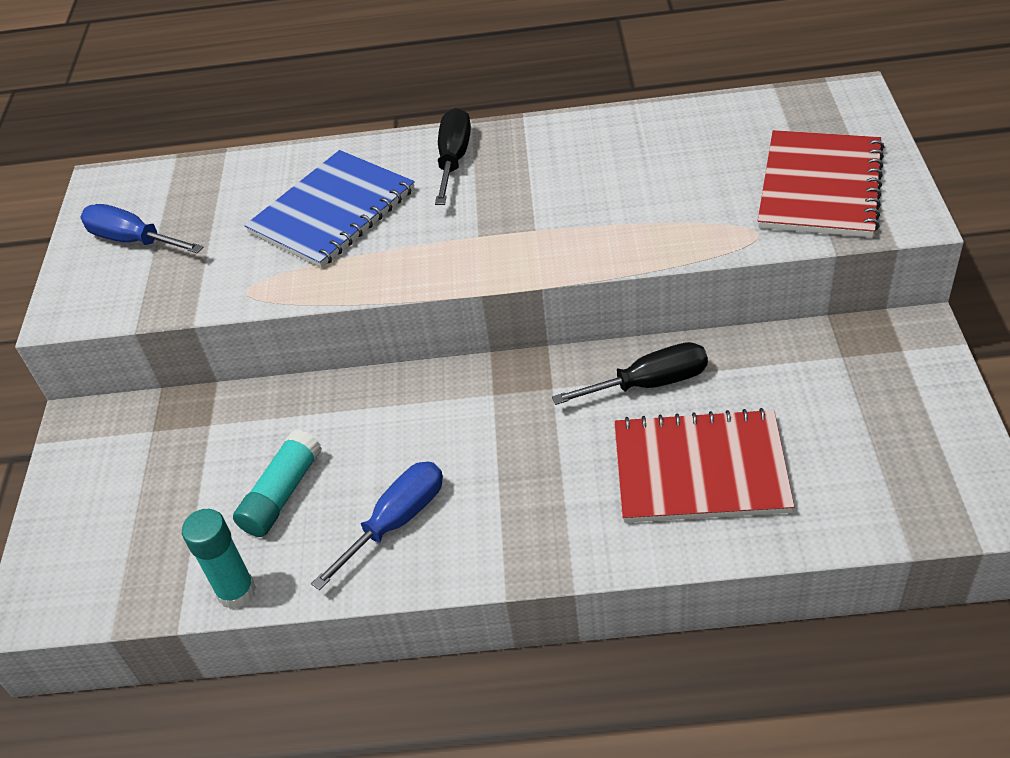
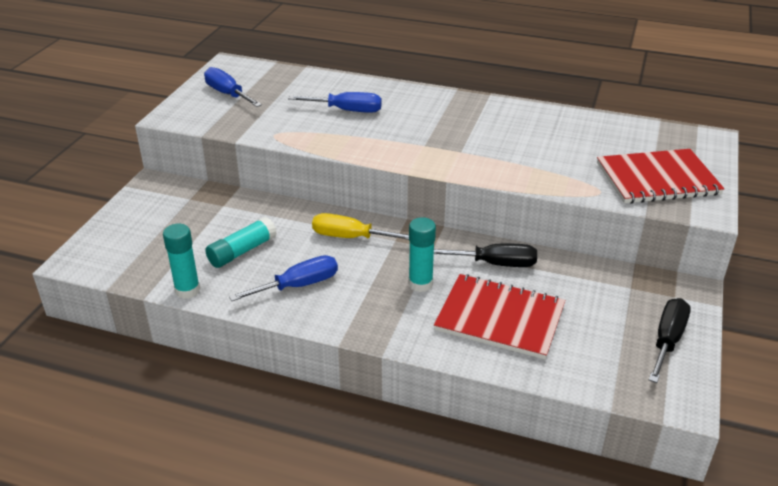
camera: 15 degrees right, 10 degrees down
blue notebook [244,150,415,268] -> blue screwdriver [288,92,382,113]
black screwdriver [435,108,471,205] -> black screwdriver moved to [649,298,691,383]
red notebook [758,130,884,237] -> red notebook turned 45 degrees clockwise [597,149,725,204]
none -> yellow screwdriver [312,213,409,240]
none -> turquoise glue stick [408,217,436,292]

